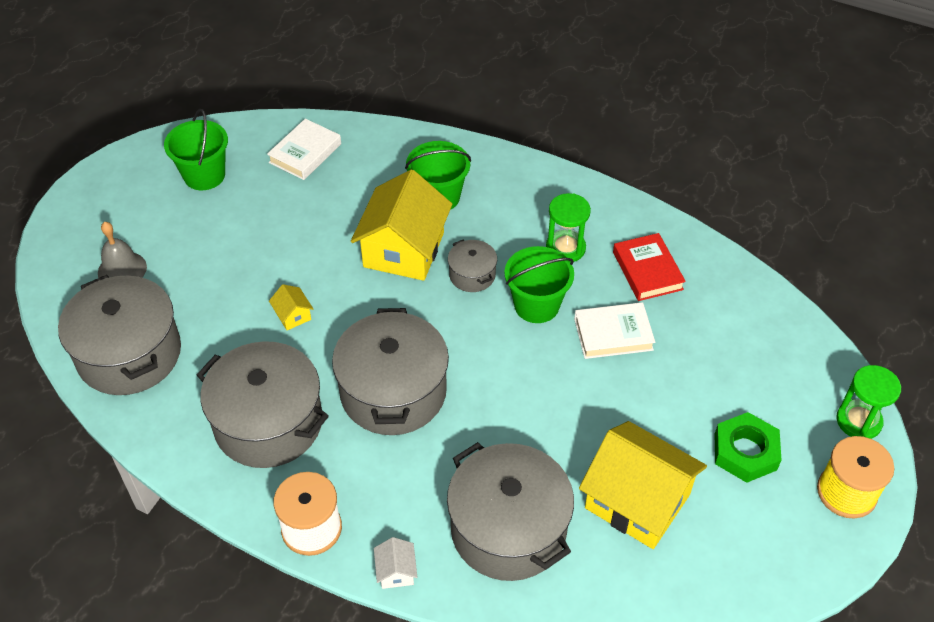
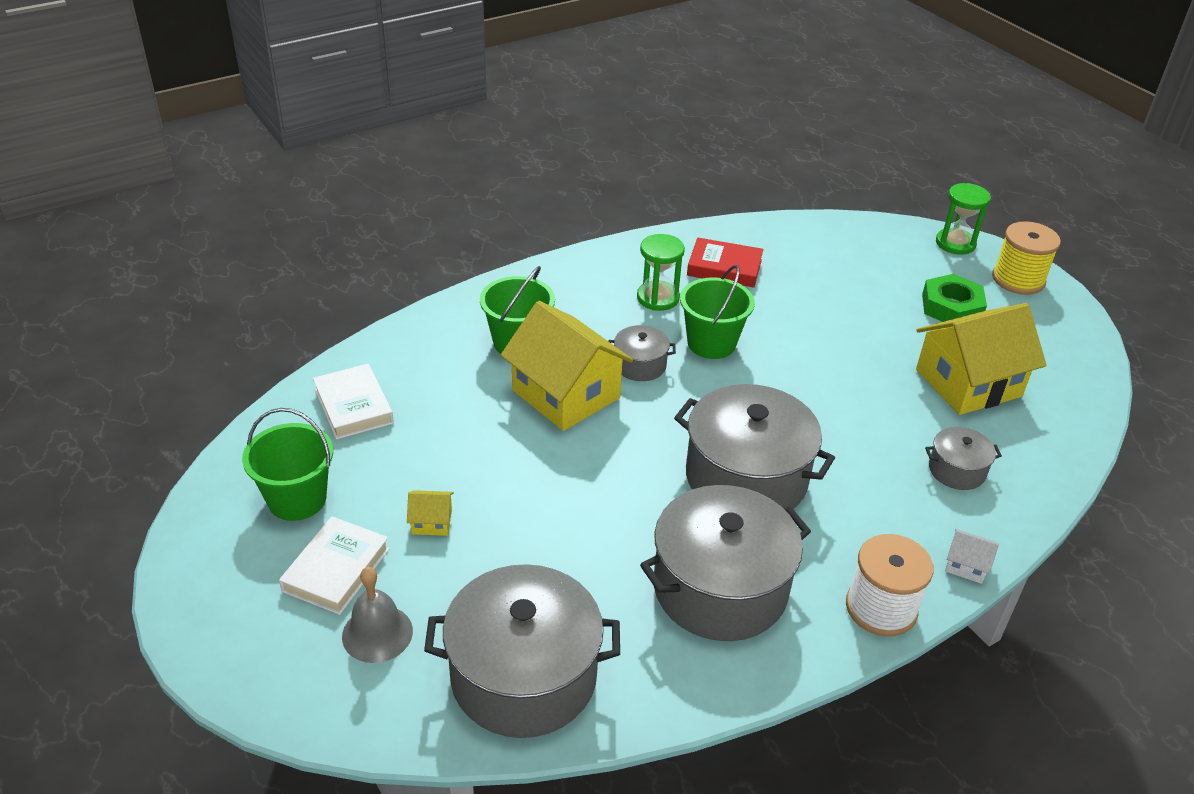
camera: 60 degrees left, 10 degrees down
yellow house [269,284,313,330] -> yellow house moved to [407,490,454,536]
grey pot [447,442,574,581] -> grey pot [925,427,1002,490], size x0.47
white book [574,302,655,359] -> white book moved to [279,516,390,615]

